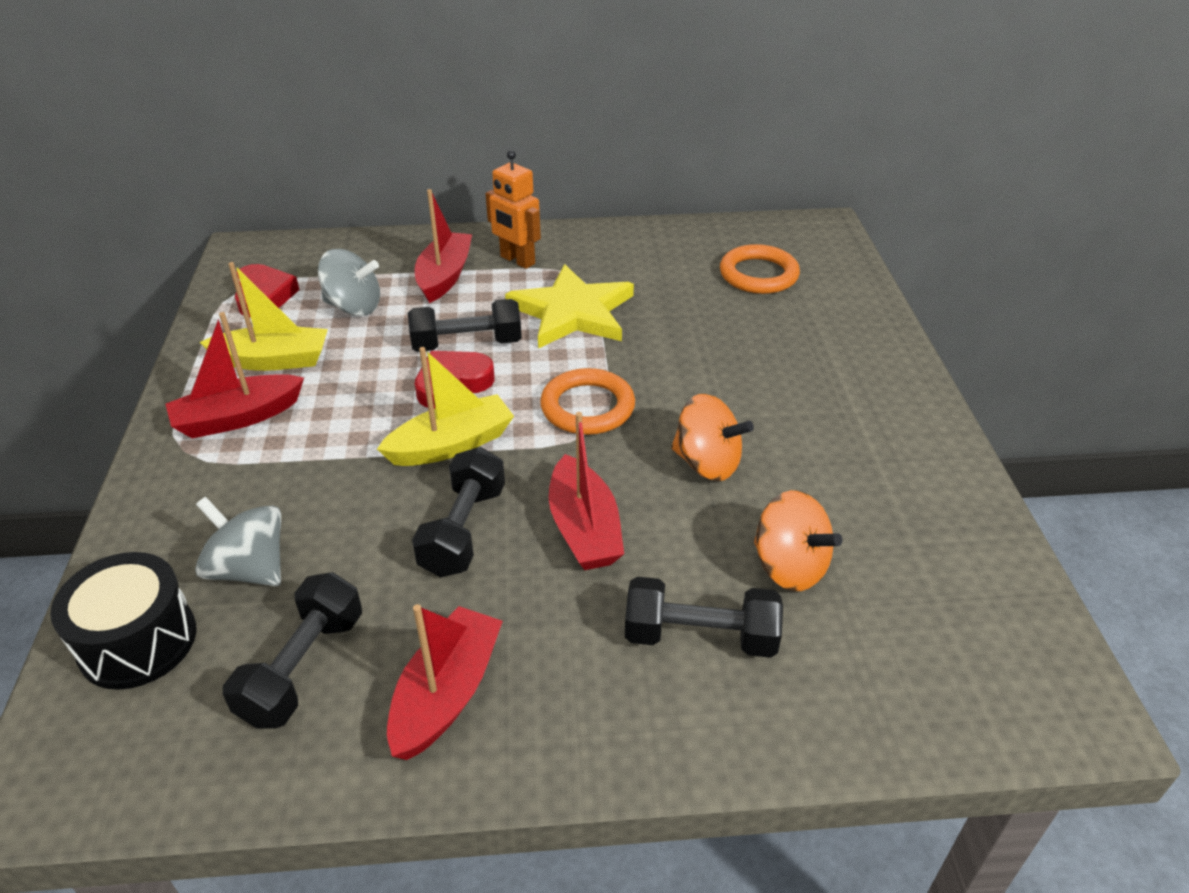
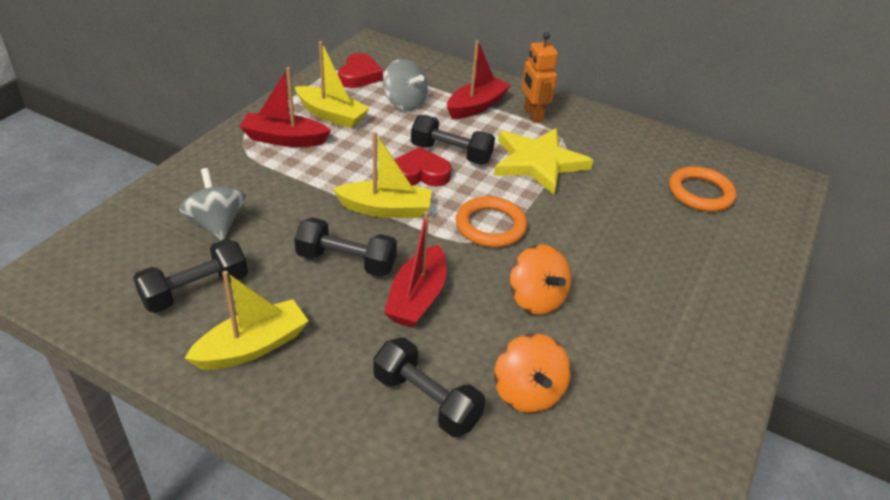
camera: 30 degrees right, 0 degrees up
black drum [50,552,196,690] -> none
red boat [387,604,503,760] -> yellow boat [184,271,308,370]
black dumbbell [412,447,505,577] -> black dumbbell turned 60 degrees clockwise [294,217,397,277]

